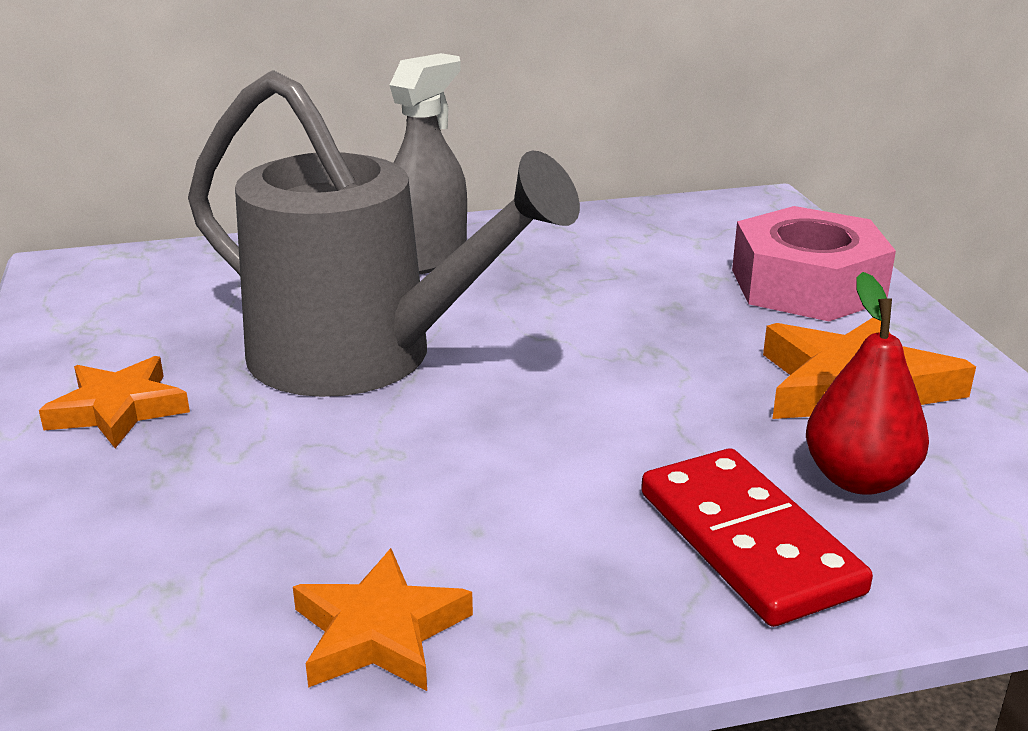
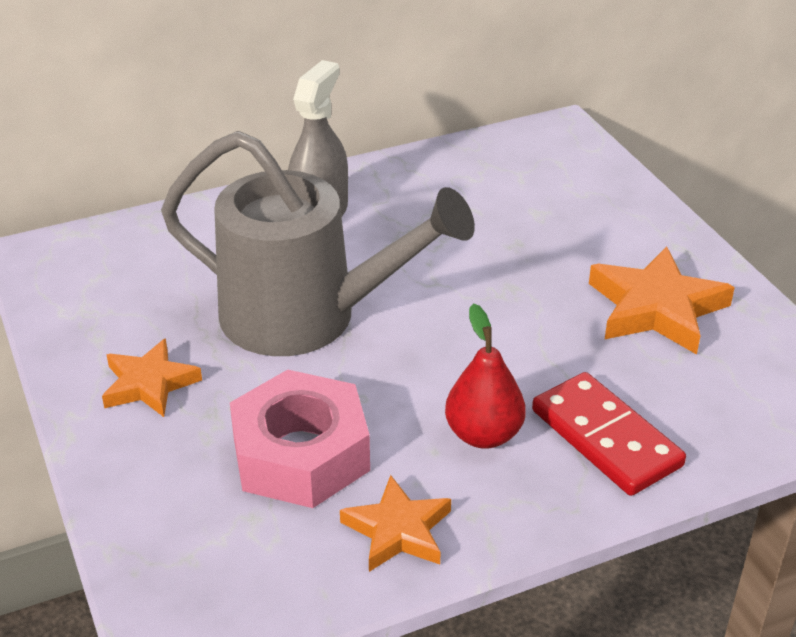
camera: 10 degrees left, 10 degrees up
pink nut [732,206,896,321] -> pink nut moved to [230,370,370,508]
red pear [806,272,929,495] -> red pear moved to [445,303,526,449]

